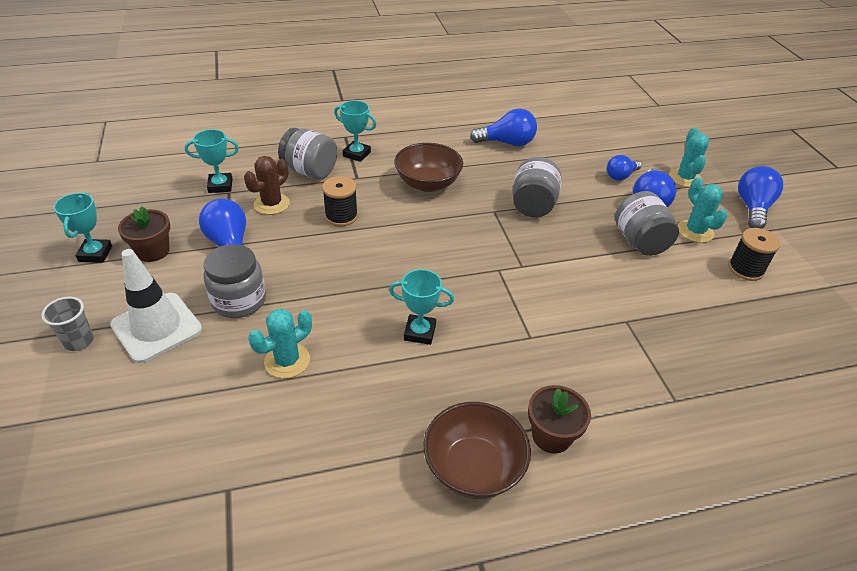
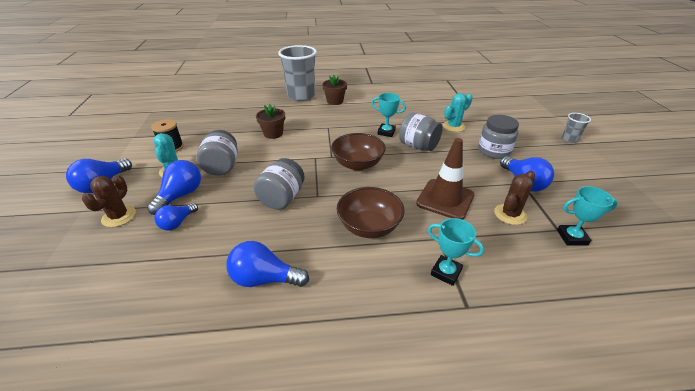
camera: 170 degrees left, 5 degrees down
turquoise trophy [54,192,112,263] -> none
white traffic cone [110,249,202,363] -> none
brown flower pot [118,206,170,262] -> brown flower pot moved to [256,104,285,139]
grey jar [278,128,338,180] -> grey jar moved to [399,112,443,151]
black spool [322,176,358,226] -> brown traffic cone [416,138,474,220]
brown bowl [424,402,531,499] -> brown bowl moved to [331,133,386,171]
blue light bulb [607,155,642,181] -> blue light bulb turned 150 degrees clockwise [154,203,198,231]
turquoise cactus [669,127,709,187] -> brown cactus [82,175,136,227]
none -> grey cup [278,45,317,101]

